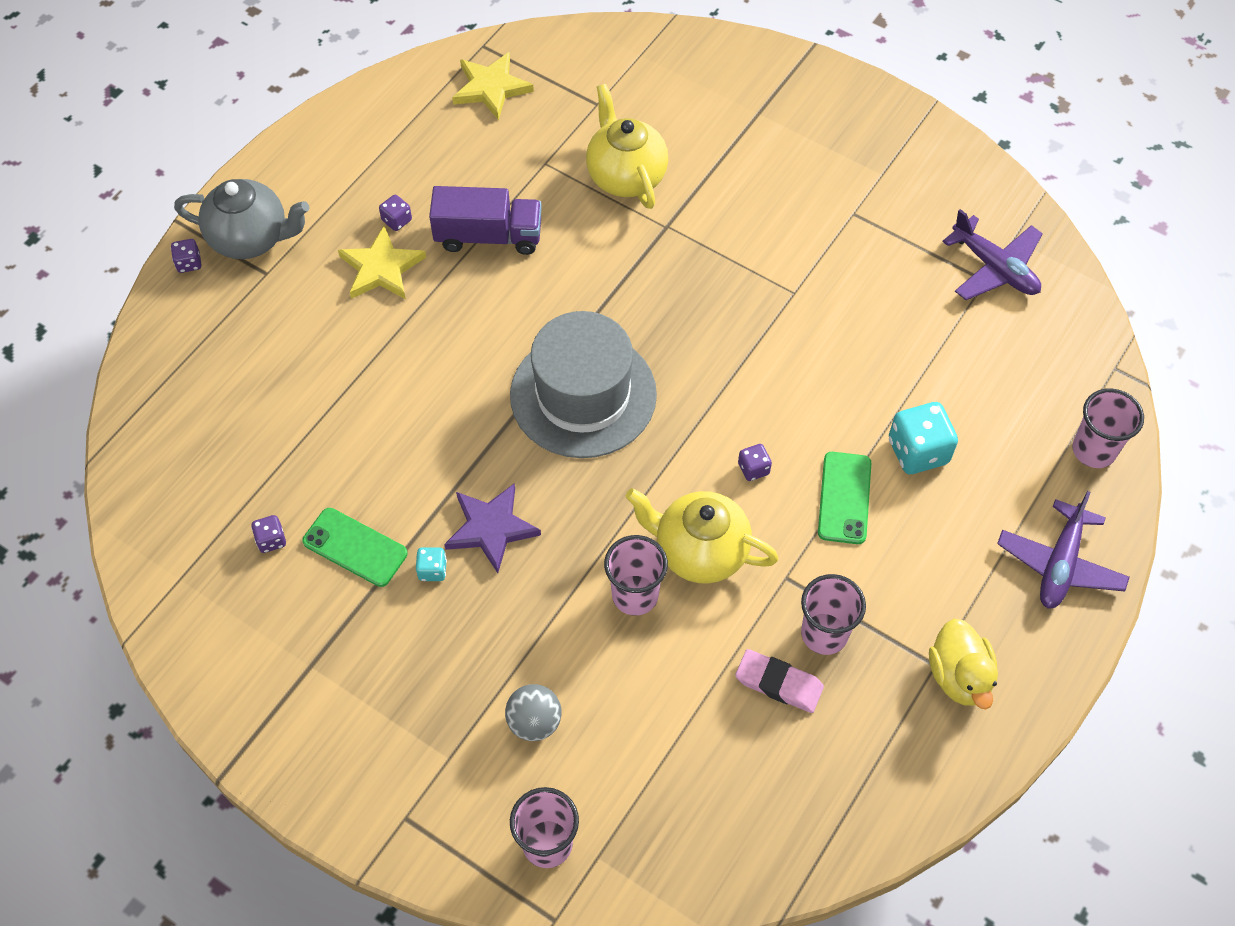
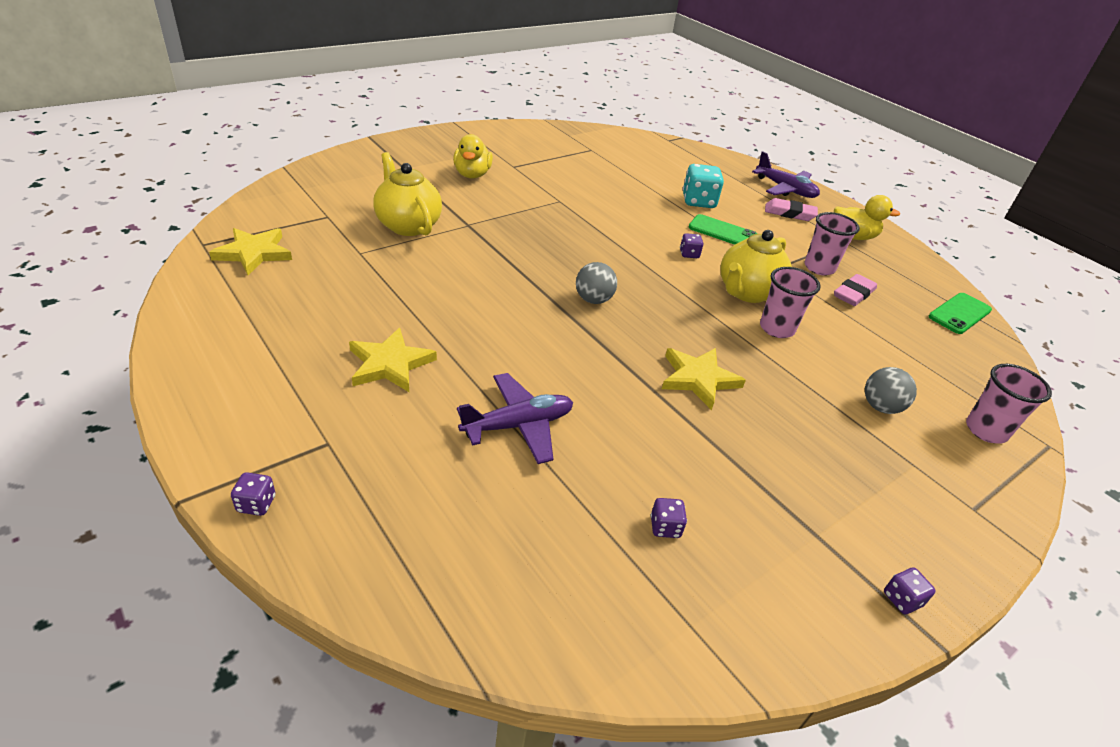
camera: 75 degrees left, 20 degrees down
grey teapot [174,179,309,259] -> none
green phone [302,508,408,587] -> green phone moved to [929,293,992,334]
purple dice [379,195,412,231] -> purple dice moved to [884,568,936,615]
turquoise dice [416,547,447,581] -> none
purple truck [429,186,542,255] -> none
purple star [444,483,541,573] -> yellow star [662,348,746,410]
grey hat [510,311,657,458] -> grey ball [576,262,617,304]
yellow teapot [586,84,668,209] -> yellow teapot turned 60 degrees clockwise [373,152,442,236]
purple plane [942,209,1043,300] -> purple plane moved to [457,373,573,464]
pink cup [1072,388,1144,468] -> none
none -> yellow duck [453,134,493,179]
none -> pink eraser [765,198,818,221]

